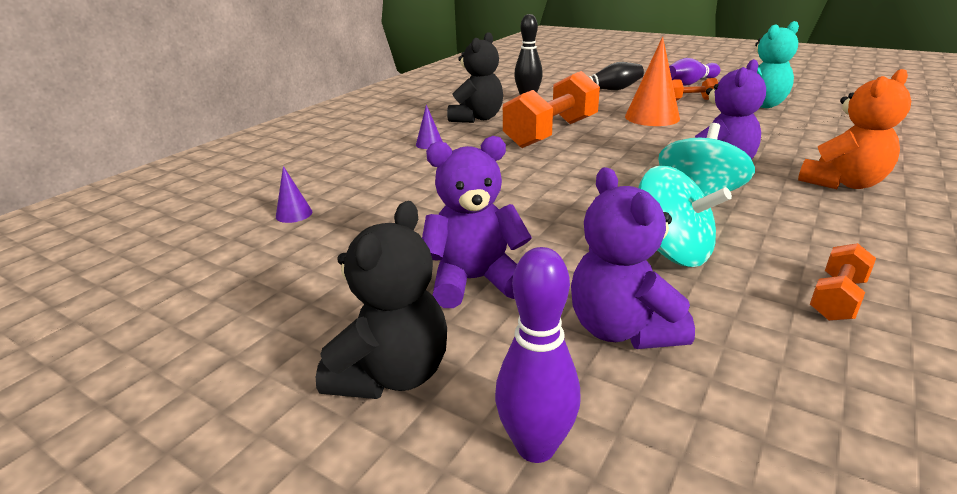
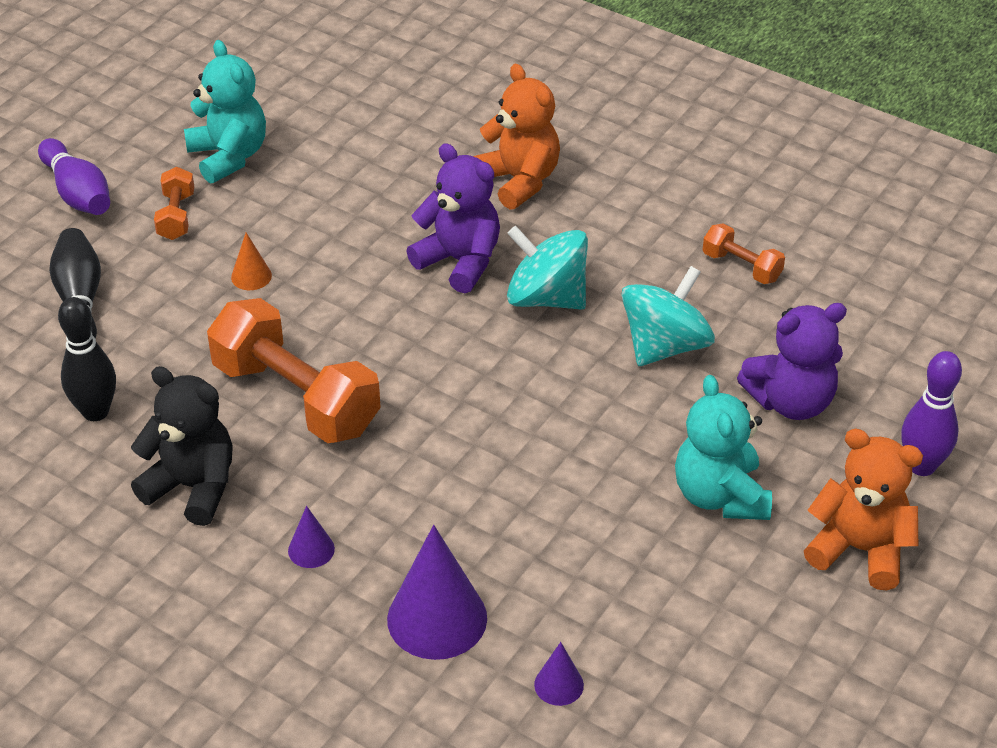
camera: 90 degrees left, 15 degrees up
black teddy bear [316,201,447,399] -> orange teddy bear [804,429,923,591]
purple teddy bear [422,136,532,308] -> turquoise teddy bear [675,375,772,520]
orange cone [625,37,680,126] -> orange cone [231,233,272,290], size x0.48
none -> purple cone [387,525,487,660]

